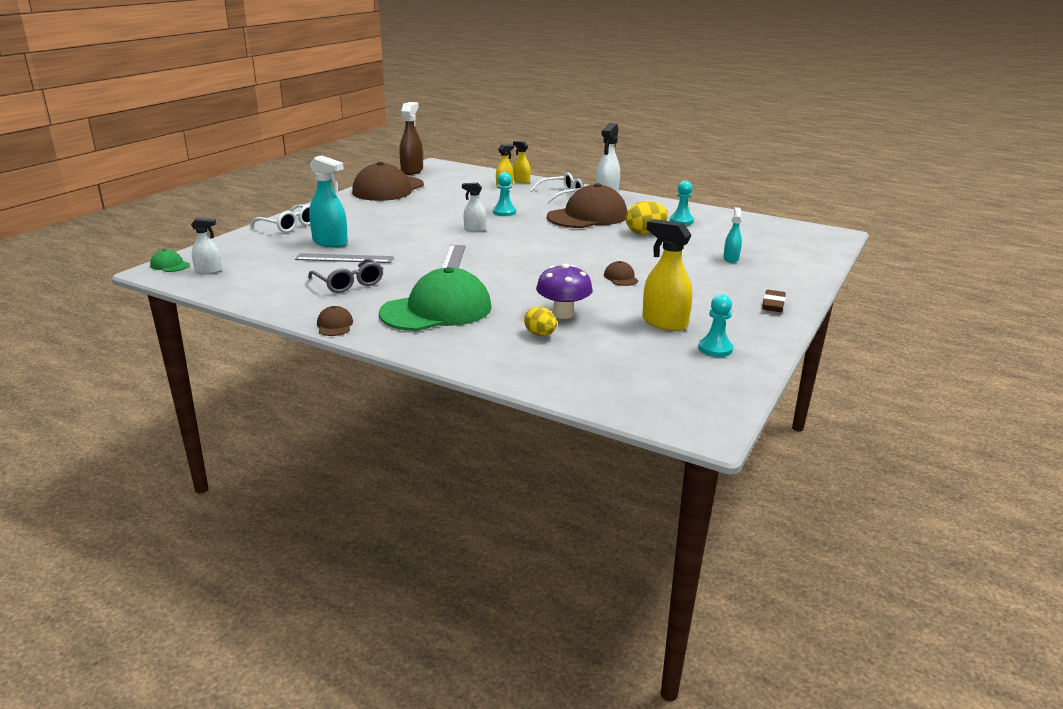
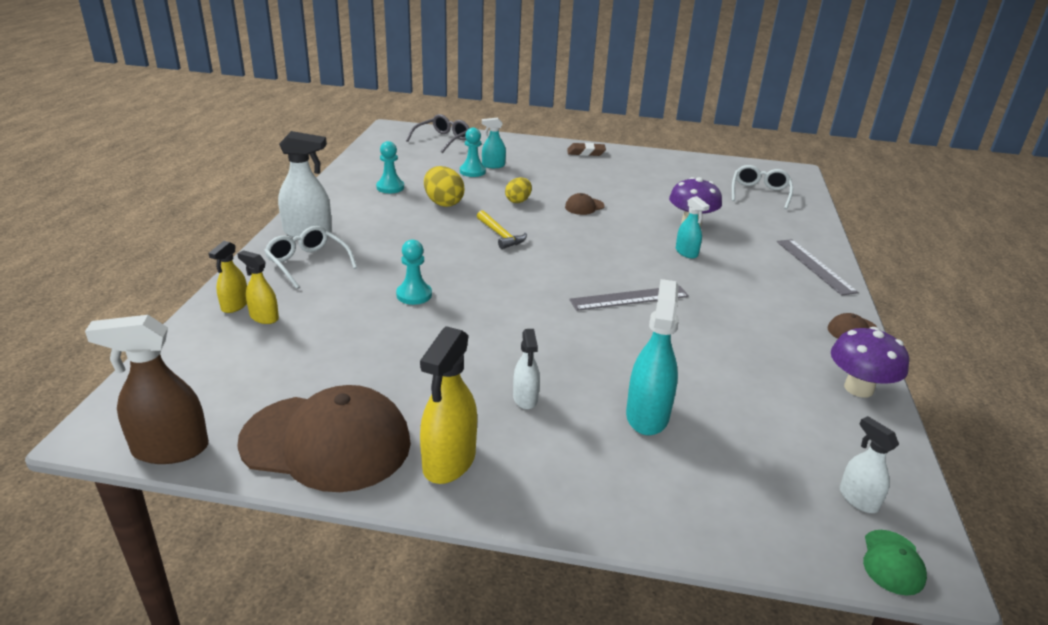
camera: 110 degrees left, 5 degrees up
white glasses [250,204,310,233] -> white glasses moved to [732,165,793,209]
grey ruler [295,253,393,263] -> grey ruler moved to [777,239,858,295]
grey glasses [308,258,383,293] -> grey glasses moved to [406,114,470,153]
green cap [379,267,492,331] -> none
white spray bottle [462,183,486,232] -> white spray bottle moved to [513,329,540,409]
yellow egg [524,307,557,336] -> yellow egg moved to [505,177,532,203]
brown cap [547,183,627,228] -> none
yellow spray bottle [642,219,692,331] -> yellow spray bottle moved to [420,326,477,484]
turquoise pawn [698,294,733,357] -> turquoise pawn moved to [460,128,486,177]
none -> yellow hammer [477,210,527,249]
none -> turquoise spray bottle [676,196,710,259]
none -> purple mushroom [831,327,909,398]

